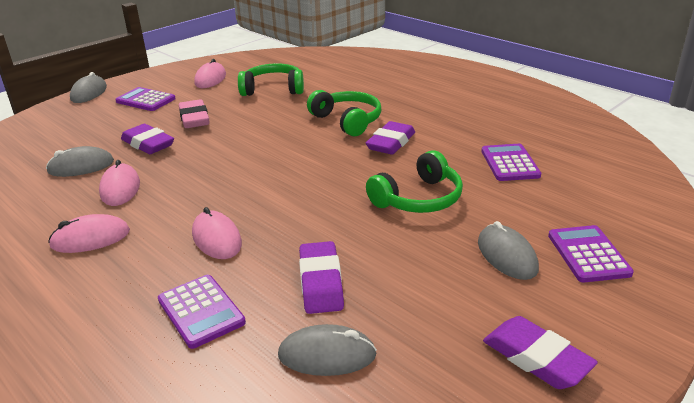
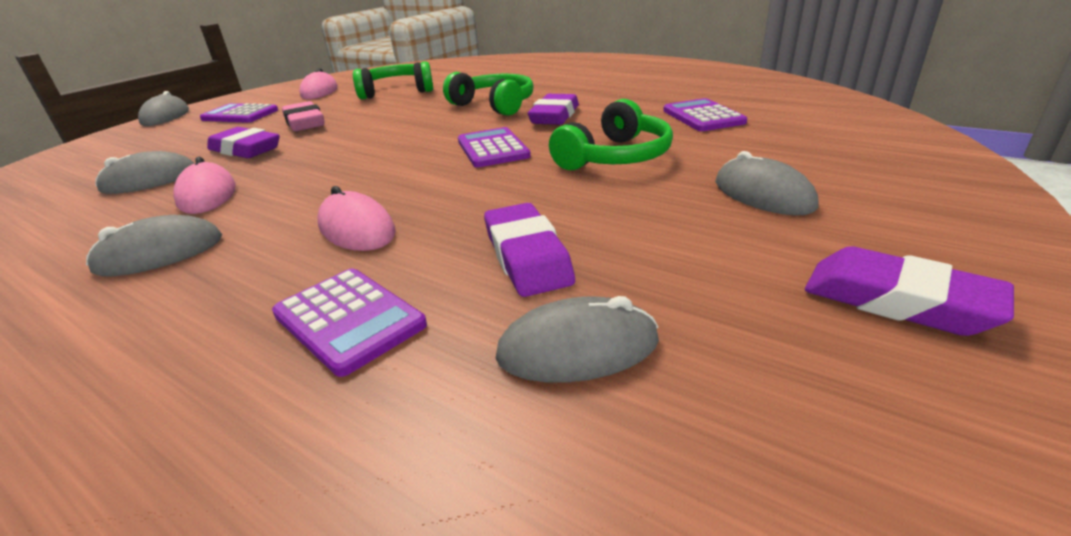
camera: 10 degrees left, 0 degrees up
pink mouse [48,214,130,253] -> grey mouse [86,215,222,276]
purple calculator [548,225,634,283] -> purple calculator moved to [458,127,531,167]

